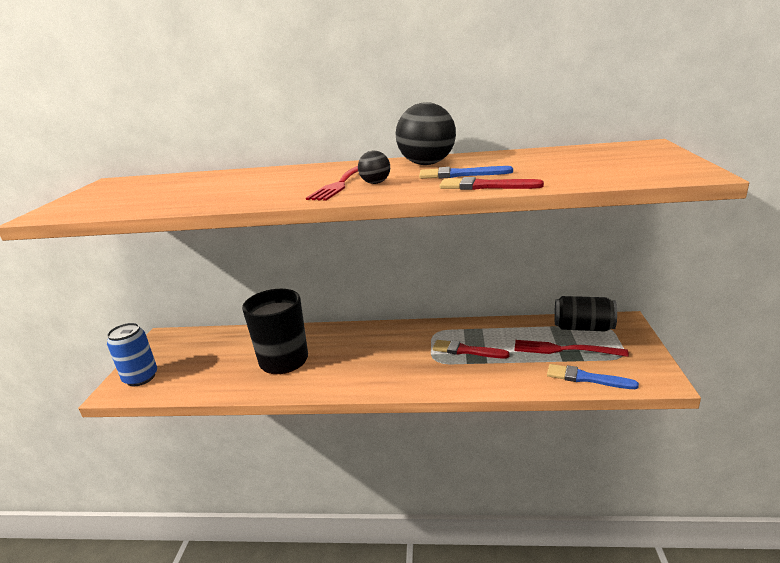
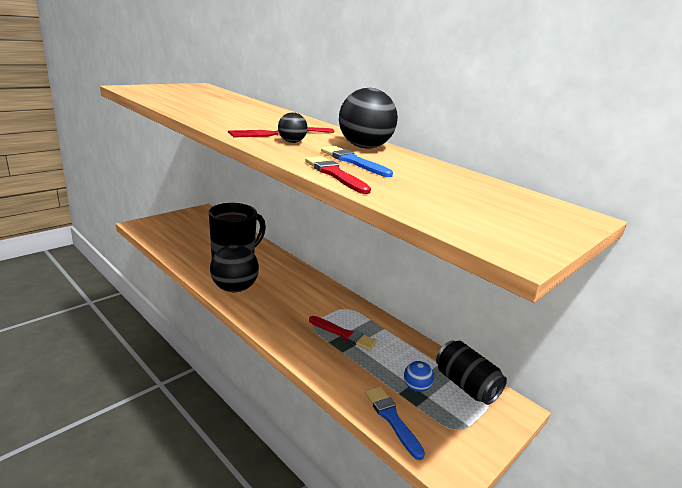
camera: 35 degrees right, 0 degrees up
blue can [107,323,157,387] -> none
red brush [433,340,510,358] -> red brush turned 150 degrees clockwise [309,316,377,350]
red fork [514,340,629,357] -> blue ball [404,361,434,392]
none -> black ball [210,245,259,292]

